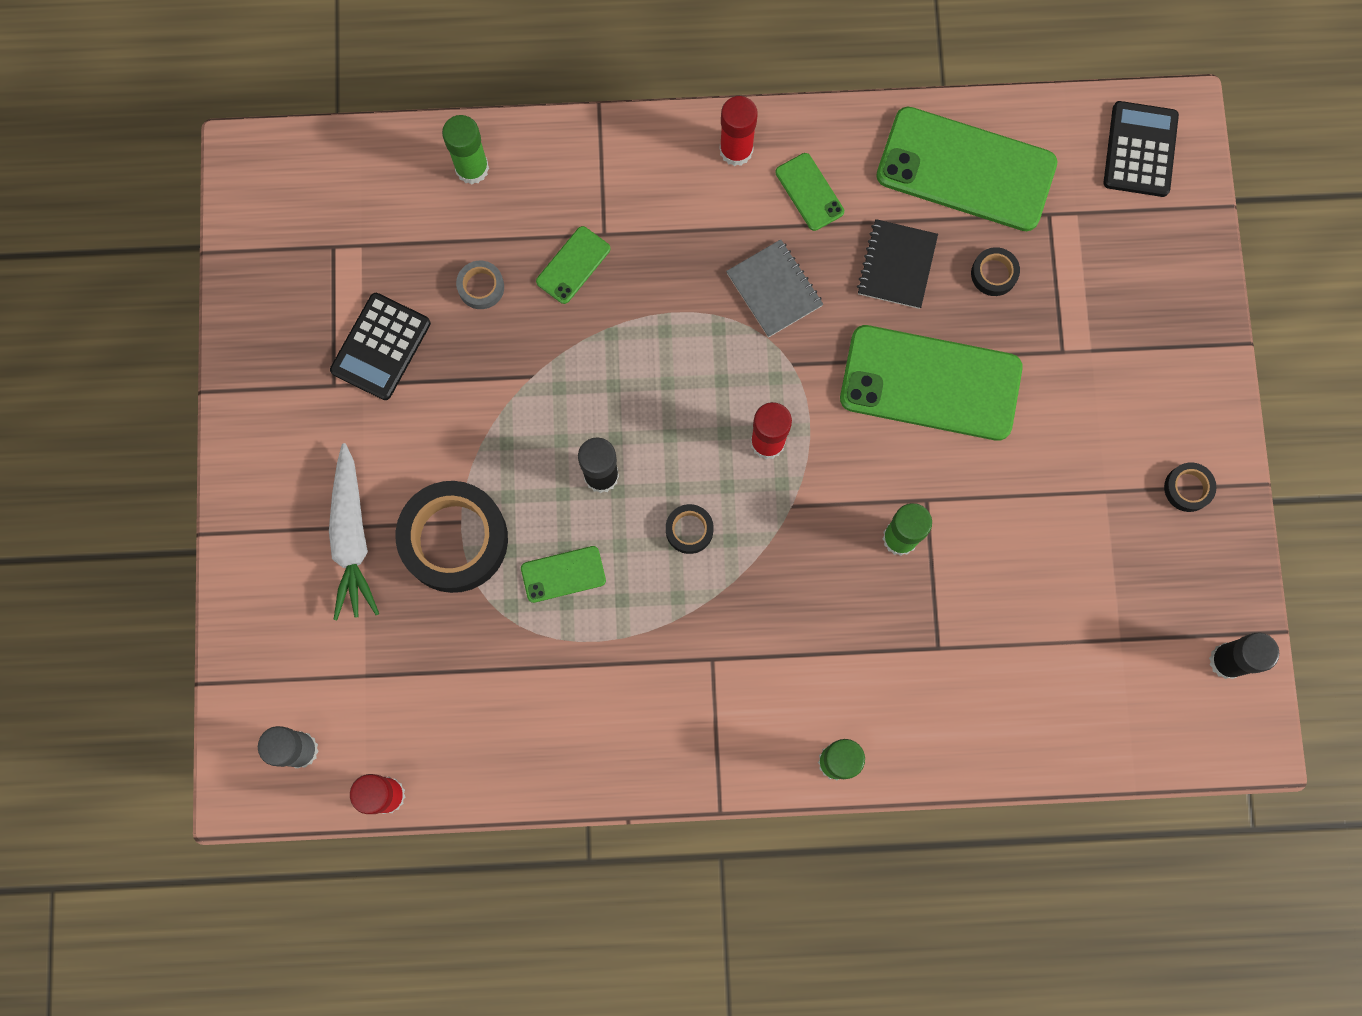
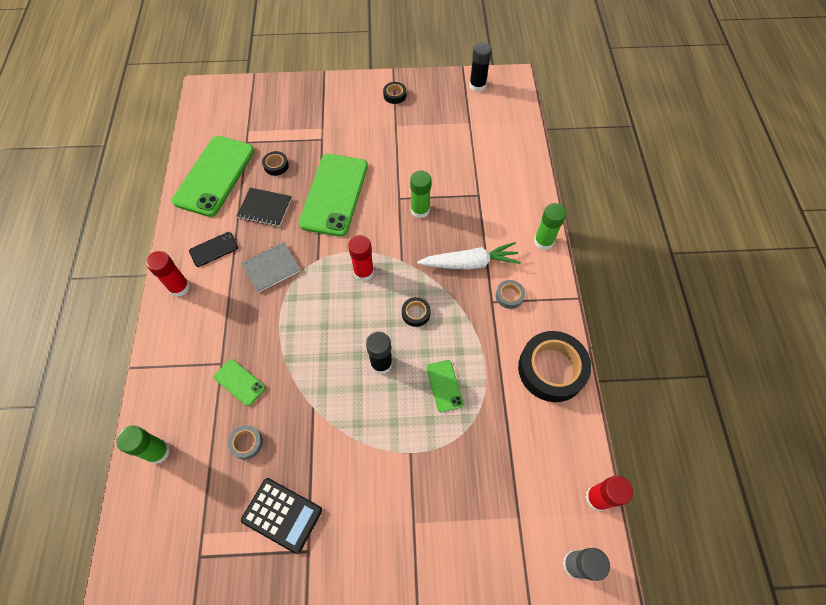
camera: 90 degrees left, 15 degrees down
white carrot [329,443,379,620] -> white carrot moved to [417,242,521,270]
black tape [396,481,508,593] -> black tape moved to [518,331,591,402]
green phone [776,153,844,231] -> black phone [189,232,238,267]
black calculator [1103,101,1179,197] -> none
none -> grey tape [496,280,525,309]

